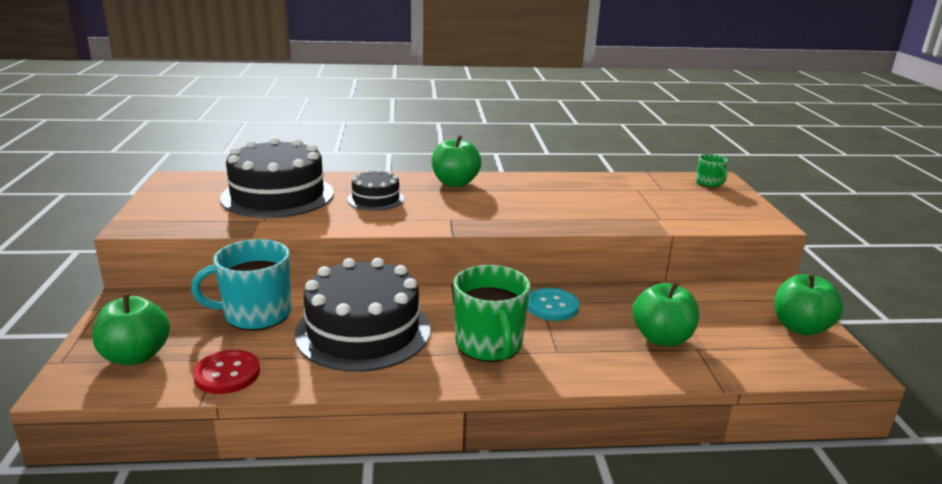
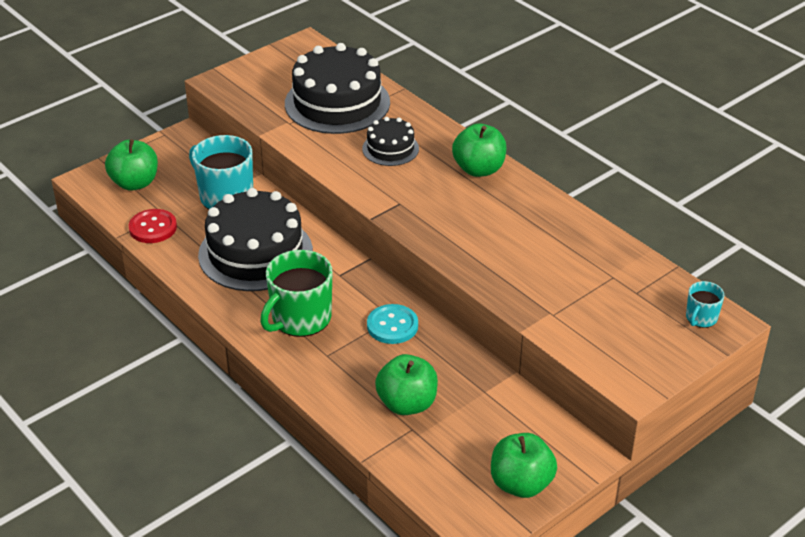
camera: 55 degrees right, 15 degrees up
green mug [696,154,728,187] -> turquoise mug [686,281,724,328]

